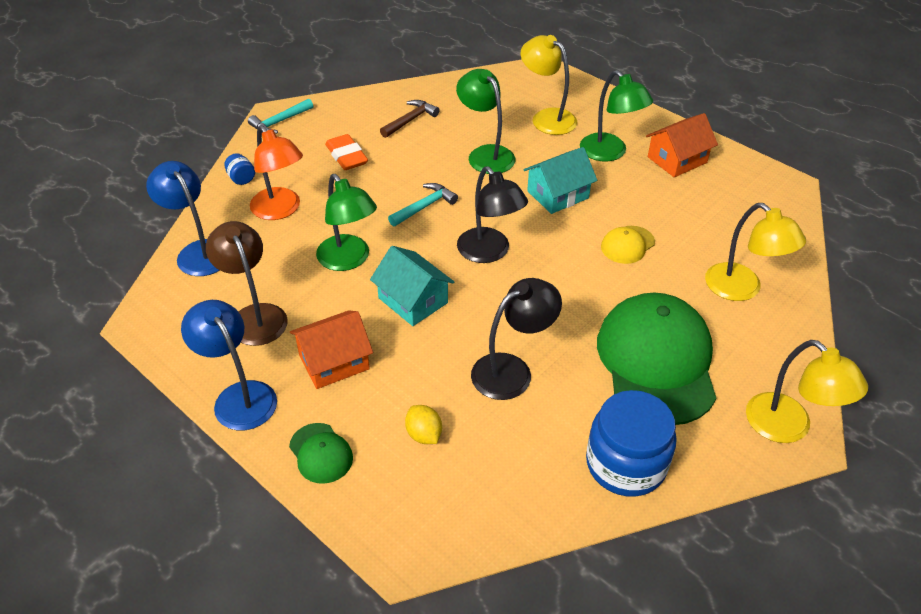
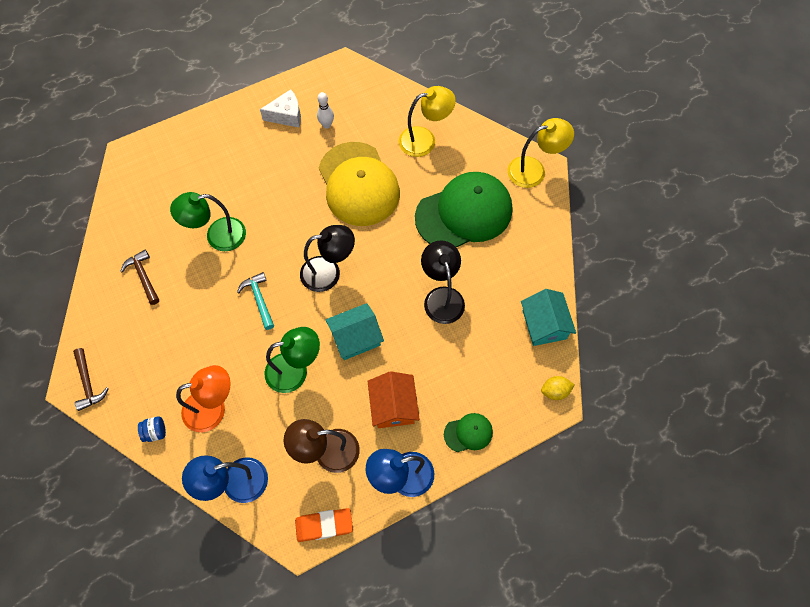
camera: 70 degrees left, 20 degrees up
turquoise hammer [248,99,313,134] -> brown hammer [73,348,109,411]
orange eraser [325,134,368,170] -> orange eraser moved to [295,508,353,542]
yellow lemon [405,405,442,444] -> yellow lemon moved to [541,376,575,400]
yellow lamp [521,35,577,135] -> none
turquoise house [524,147,597,214] -> turquoise house moved to [521,289,576,346]
green lamp [580,70,653,161] -> none
blue jar [586,390,677,497] -> none
green cap [597,293,716,425] -> green cap turned 135 degrees clockwise [415,172,512,248]
yellow cap [601,226,655,264] -> yellow cap [319,142,400,226], size x2.30
orange house [646,113,718,177] -> white cheese [260,89,301,128]
none -> white bowling pin [317,92,334,129]

